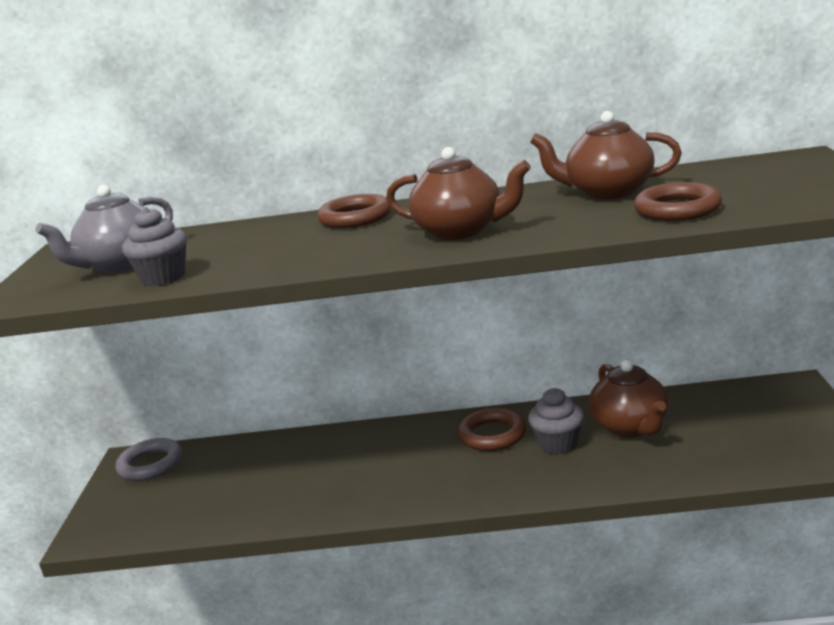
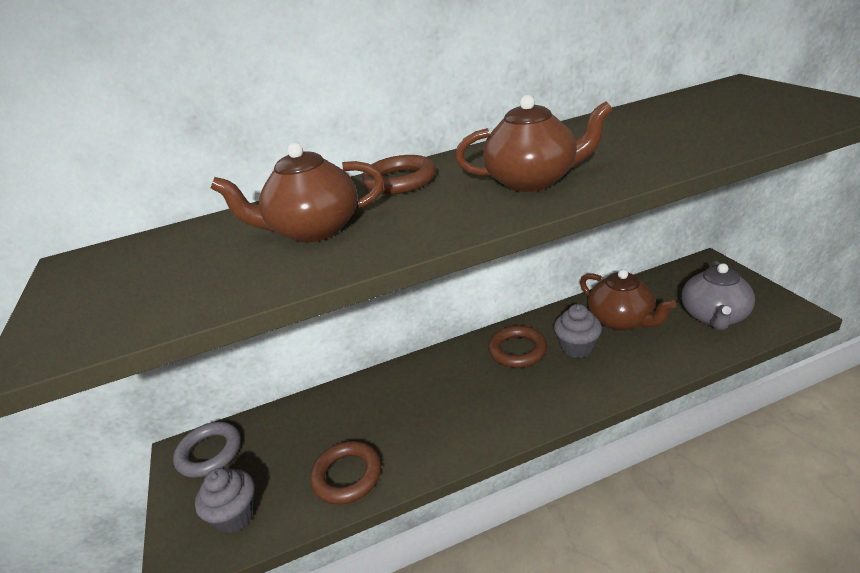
camera: 20 degrees left, 10 degrees up
grey teapot [35,185,173,273] -> grey teapot moved to [681,261,755,330]
grey cupcake [122,207,187,286] -> grey cupcake moved to [195,468,256,533]
brown teapot [530,111,682,200] -> brown teapot moved to [211,143,384,243]
brown ring [634,182,722,221] -> brown ring moved to [310,441,381,504]

